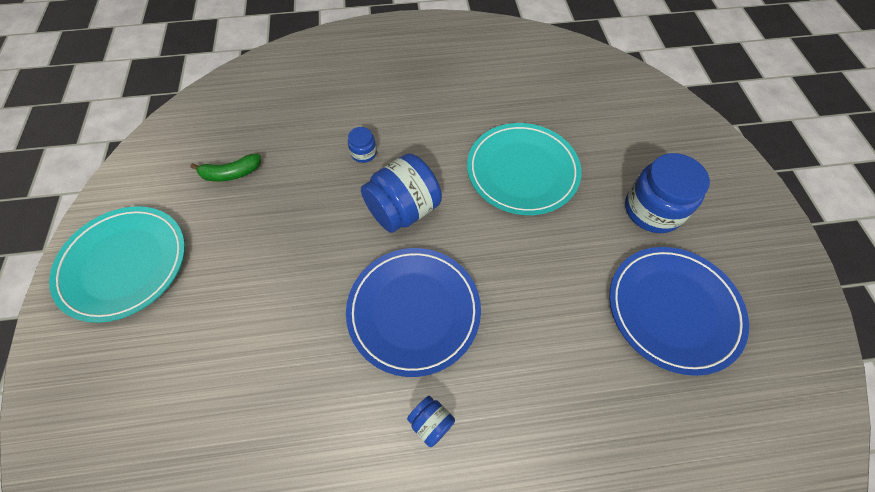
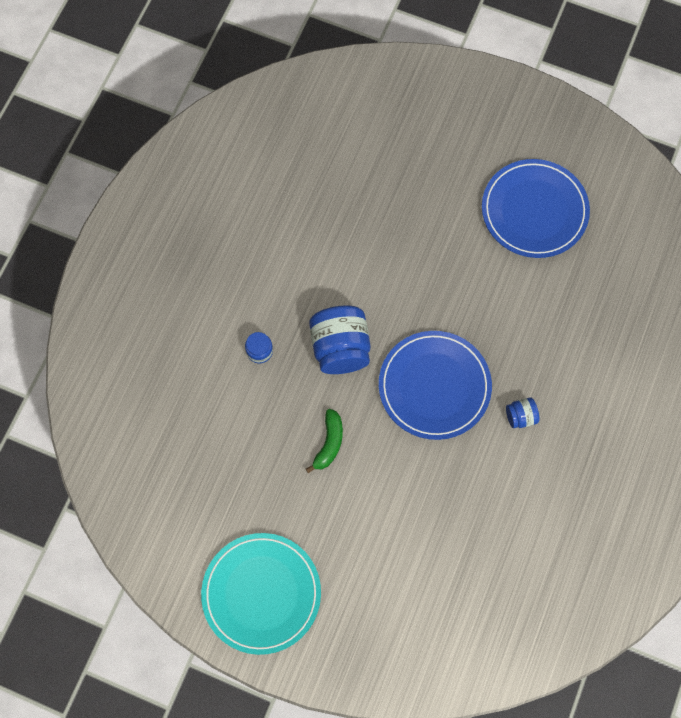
camera: 60 degrees left, 10 degrees up
green banana [190,154,261,182] -> green banana moved to [306,409,343,473]
turquoise plate [467,123,581,215] -> none
blue jar [625,153,710,233] -> none

